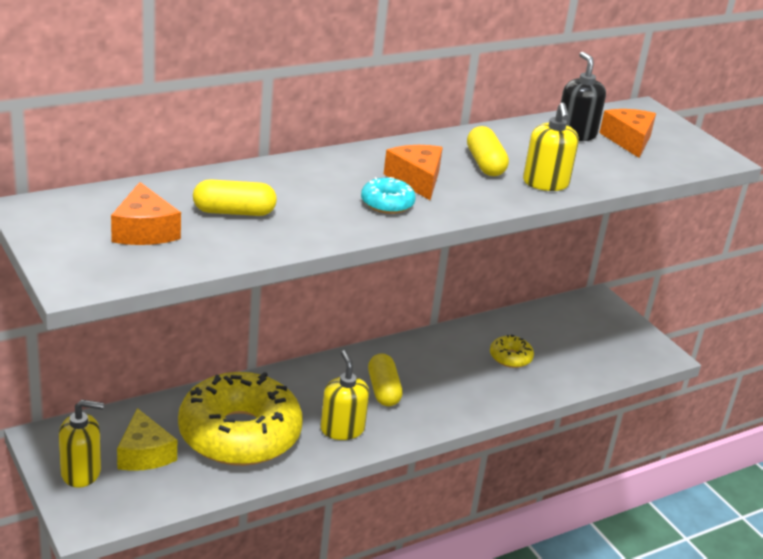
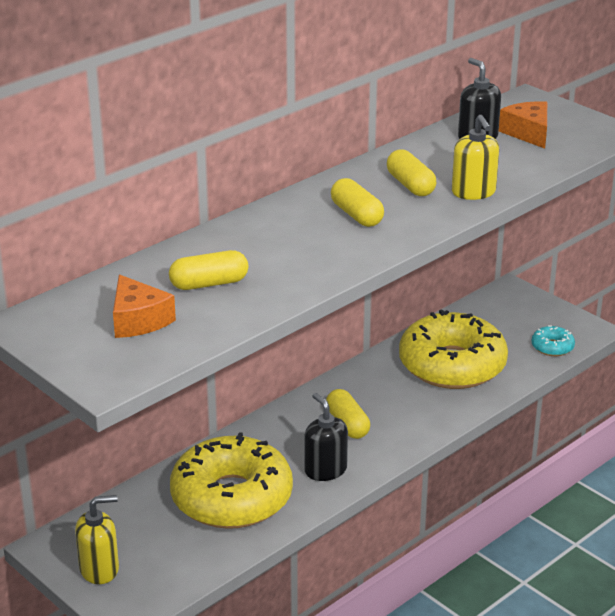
camera: 10 degrees left, 0 degrees up
yellow cheese [117,408,177,471] -> none
yellow soap dispenser [321,350,369,440] -> black soap dispenser [304,393,348,481]
turquoise donut [361,177,416,214] -> turquoise donut moved to [531,326,575,356]
orange cheese [384,145,443,200] -> yellow capsule [331,178,384,227]
yellow donut [490,335,534,368] -> yellow donut [399,309,508,389], size x2.46

